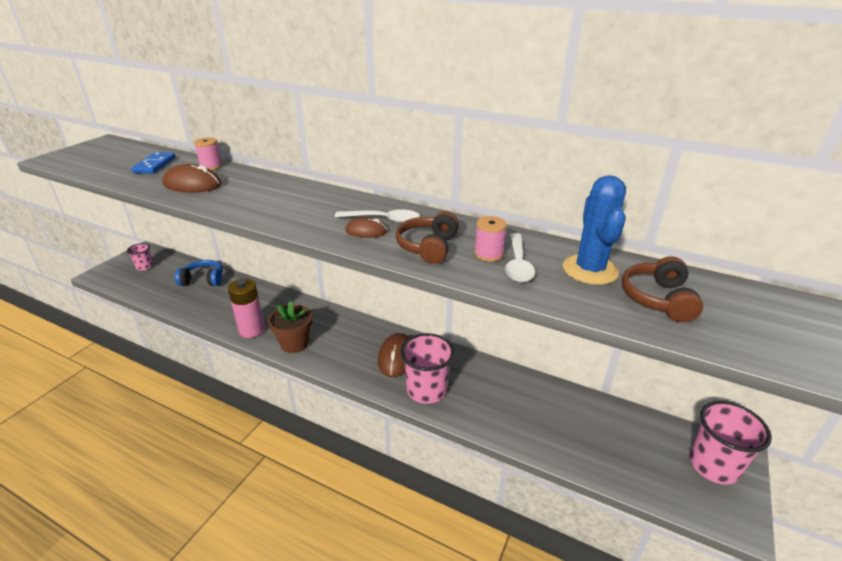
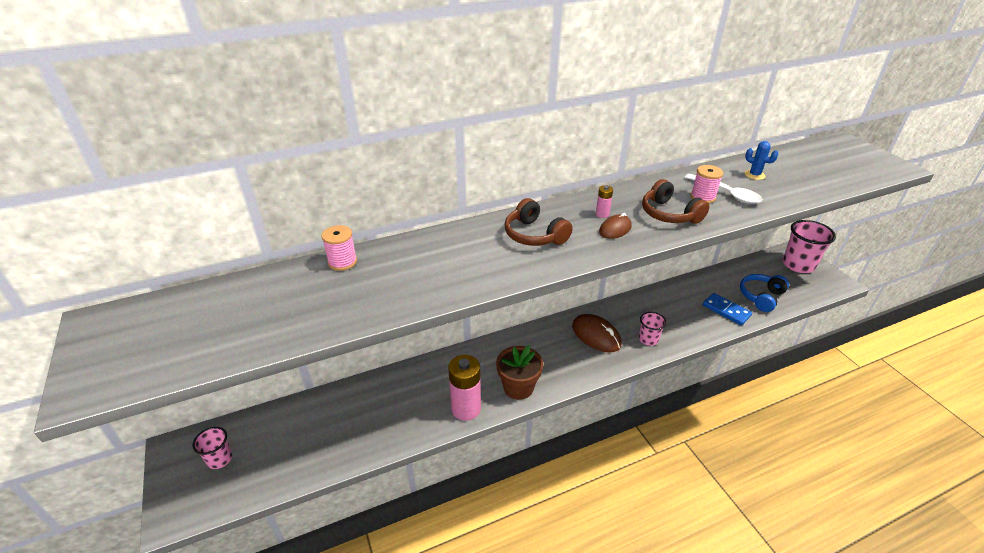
camera: 50 degrees left, 5 degrees up
blue domino [131,152,176,174] -> blue domino moved to [703,293,752,326]
brown mouse [163,164,221,193] -> none
blue headphones [175,260,223,286] -> blue headphones moved to [740,274,789,312]
white spoon [335,209,420,223] -> pink battery [596,185,613,218]
pink cup [400,333,455,404] -> pink cup [639,312,667,346], size x0.55
blue cactus [563,175,626,285] -> blue cactus [745,141,778,180], size x0.49
brown headphones [622,256,703,322] -> brown headphones moved to [505,198,573,246]

